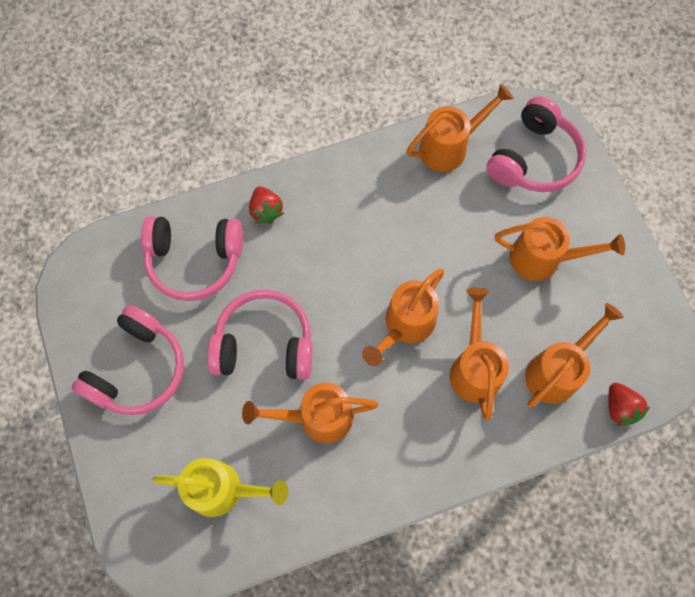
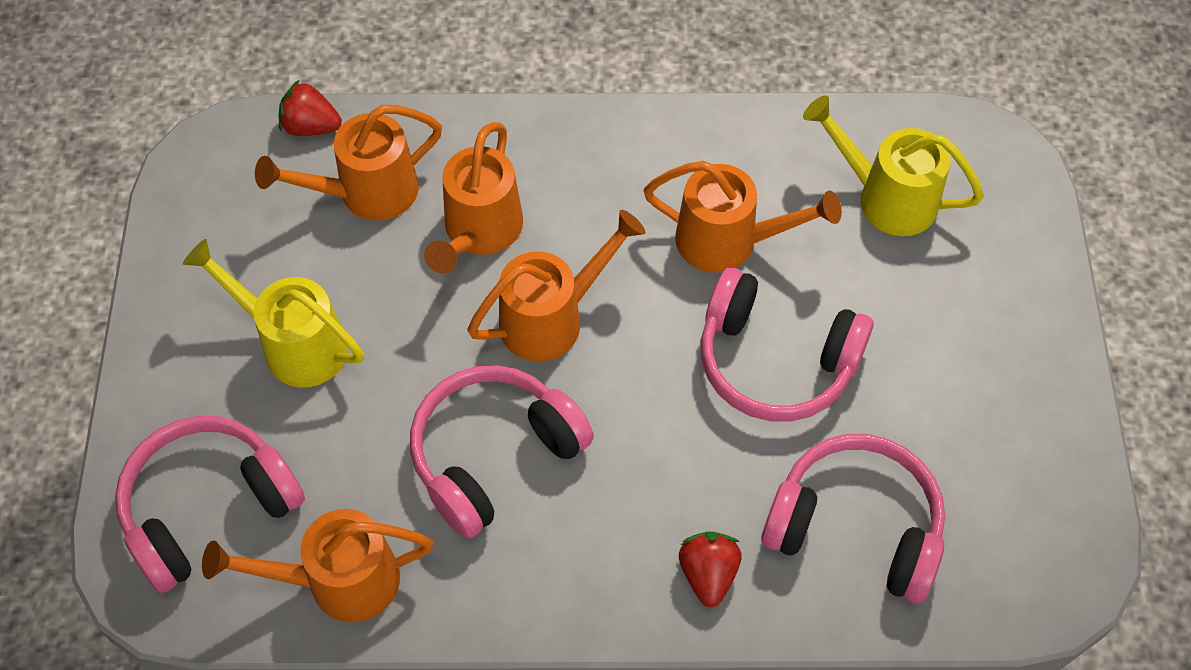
camera: 160 degrees left, 10 degrees down
pink headphones [71,305,184,415] -> pink headphones moved to [410,365,594,539]
orange watering can [495,217,625,281] -> yellow watering can [183,239,364,387]
red strawberry [608,383,650,426] -> red strawberry turned 75 degrees counterclockwise [279,79,342,136]

